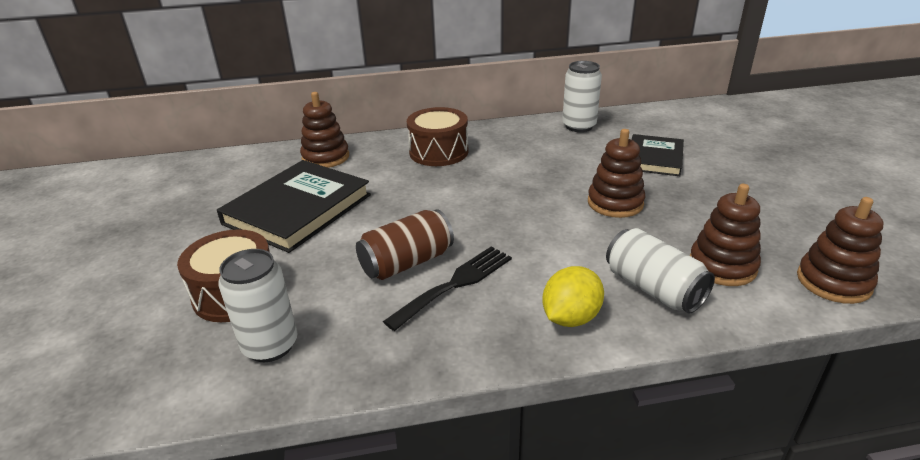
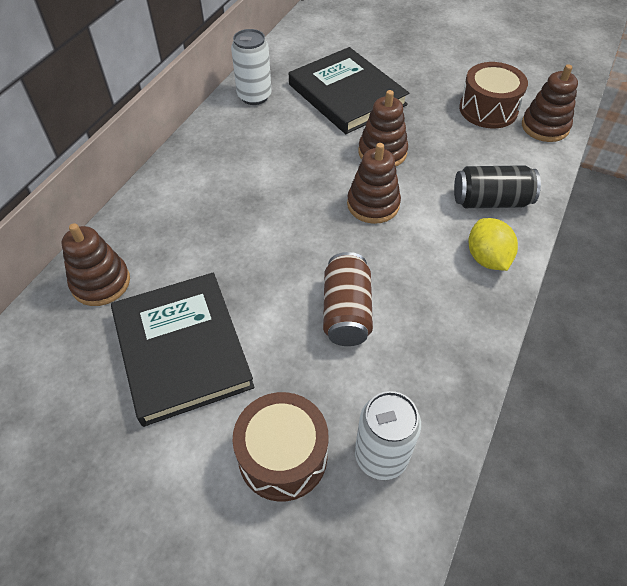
camera: 55 degrees left, 20 degrees up
black fork [383,246,512,331] -> none
brown drum [407,107,469,166] -> brown drum moved to [459,62,528,128]
white can [606,228,715,314] -> black can [454,165,541,208]
black book [632,134,684,176] -> black book [289,47,409,134], size x1.67
brown stacking toy [690,184,761,286] -> brown stacking toy moved to [347,143,401,224]

